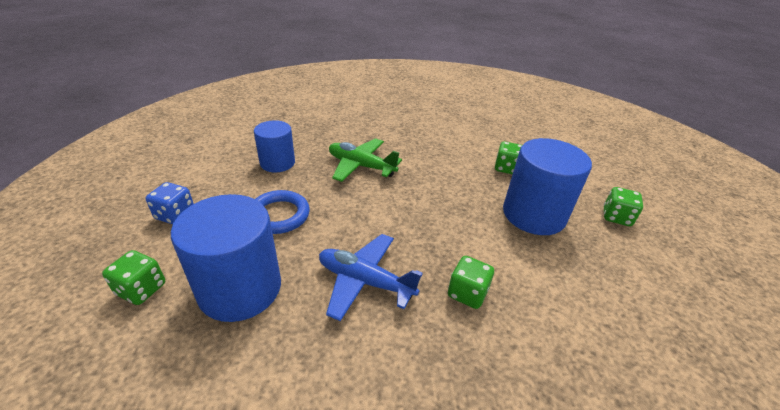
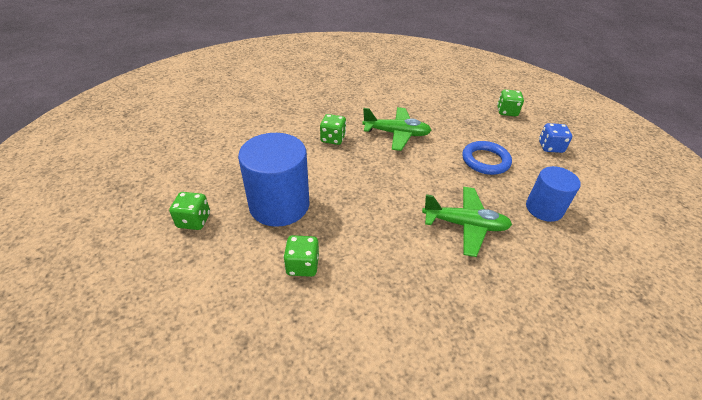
camera: 165 degrees right, 5 degrees up
blue cylinder [171,194,281,322] -> none
blue plane [319,234,423,321] -> green plane [362,107,432,151]

